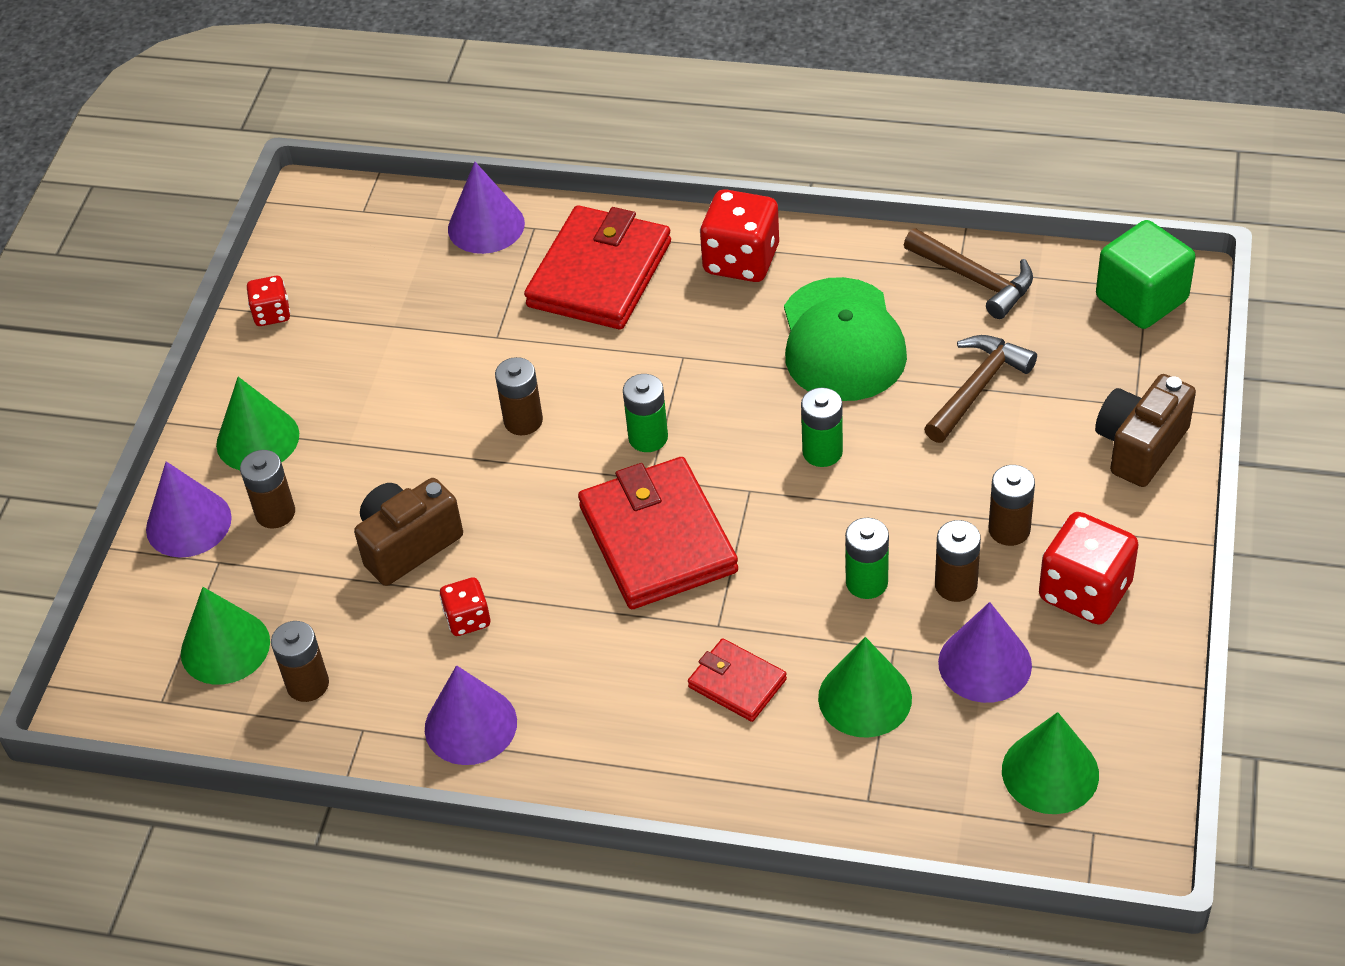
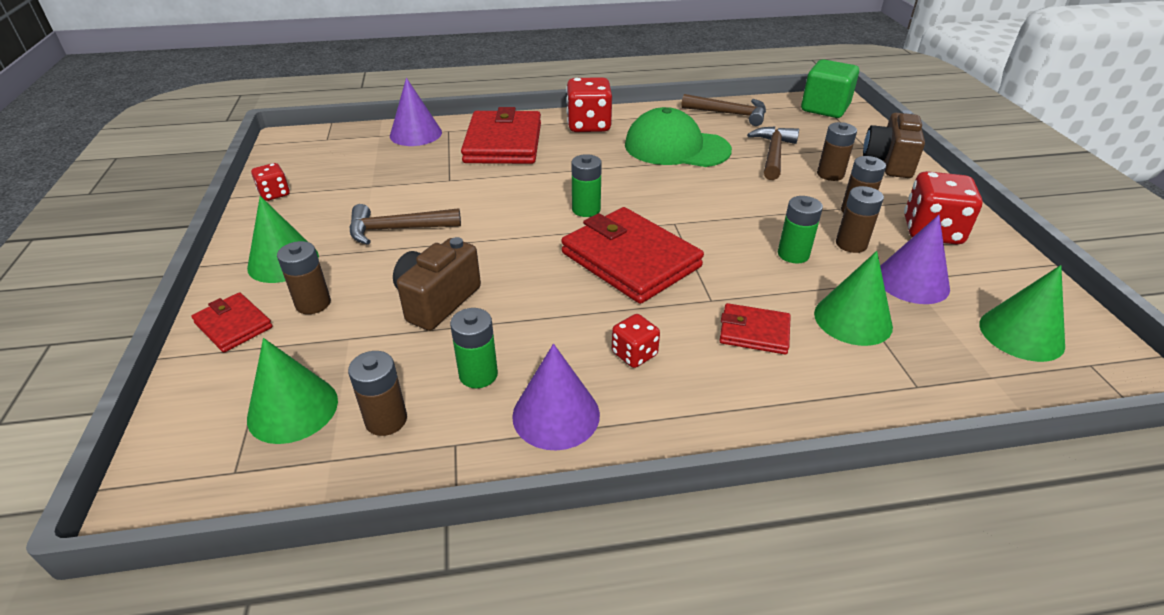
camera: 25 degrees left, 10 degrees down
purple cone [146,461,232,557] -> red wallet [191,292,273,352]
red dice [440,577,490,636] -> red dice moved to [612,314,660,368]
brown battery [495,357,543,435] -> brown battery moved to [817,122,857,181]
green cap [784,277,907,401] -> green cap turned 135 degrees clockwise [625,107,732,167]
green battery [801,388,843,467] -> green battery moved to [450,308,498,388]
none -> brown hammer [349,204,461,245]

